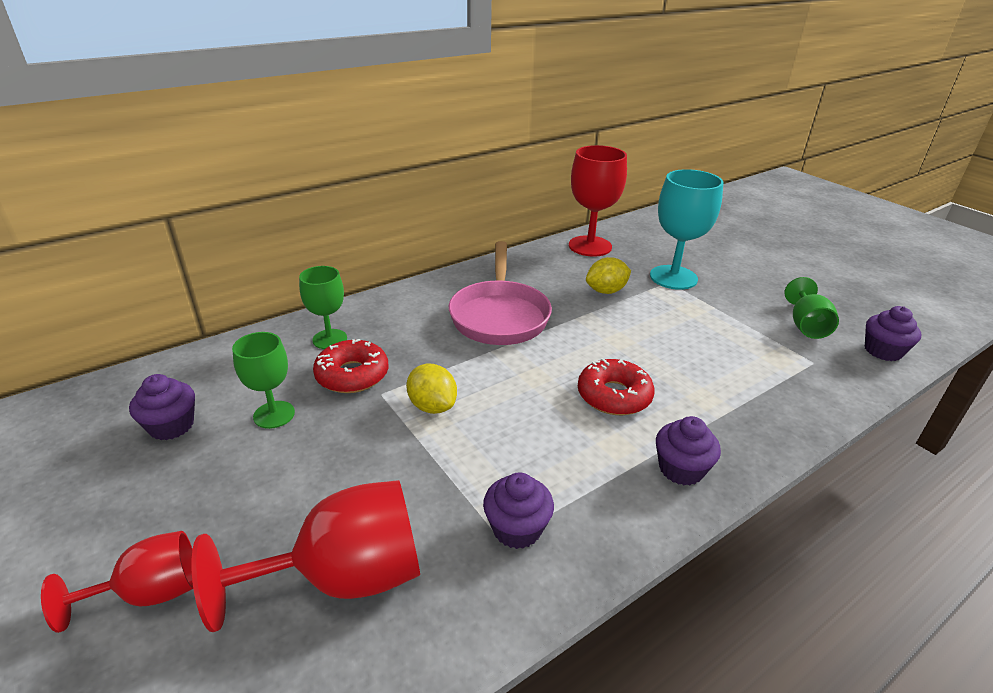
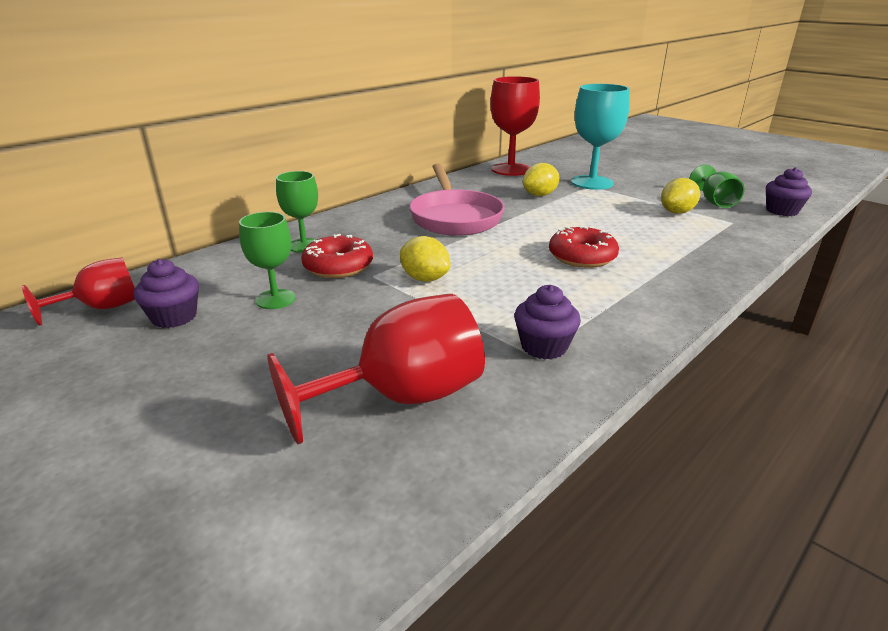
camera: 10 degrees left, 5 degrees down
red goblet [41,531,193,633] -> red goblet moved to [22,258,135,326]
purple cupcake [656,416,721,486] -> none
none -> yellow lemon [661,178,700,214]

